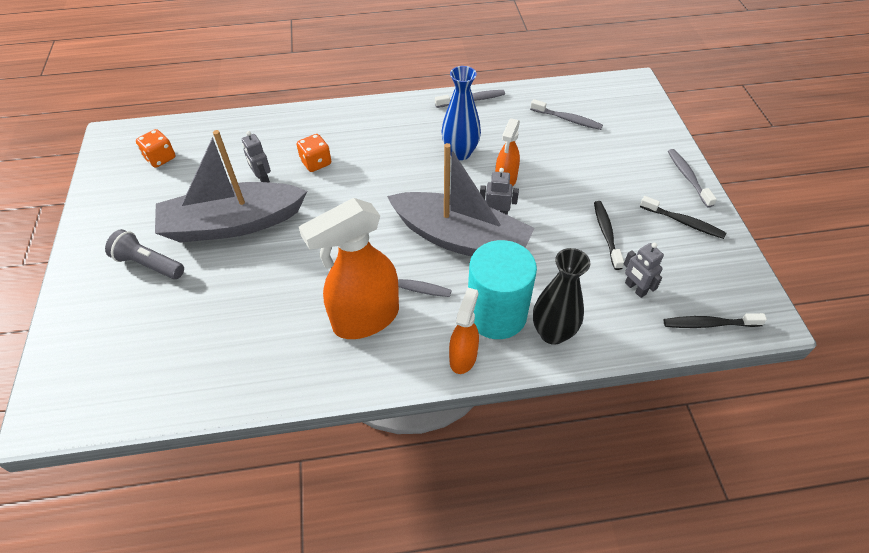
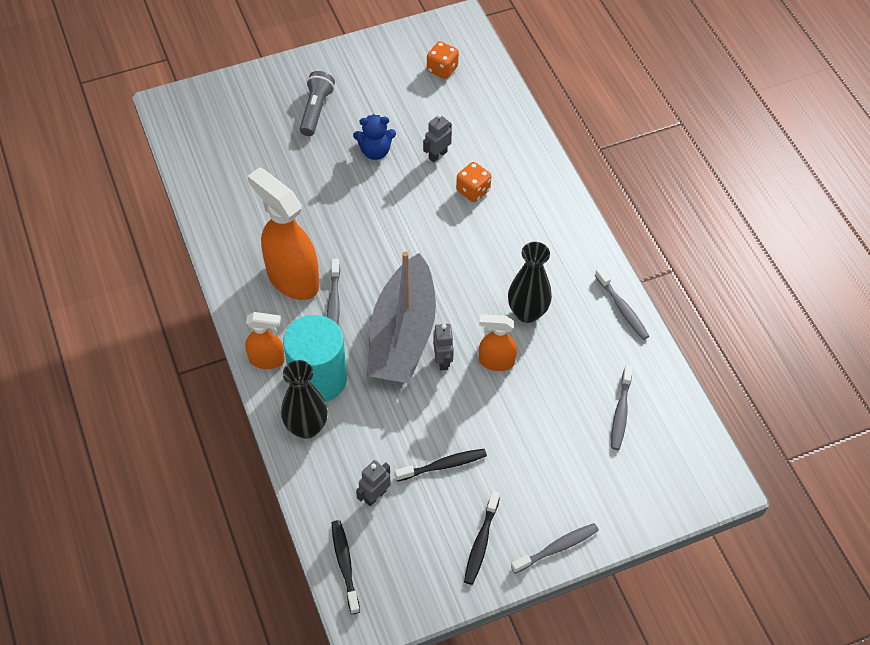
camera: 75 degrees right, 5 degrees up
grey boat [155,130,307,243] -> blue teddy bear [353,114,396,160]
blue vase [442,66,481,160] -> black vase [508,242,552,323]

